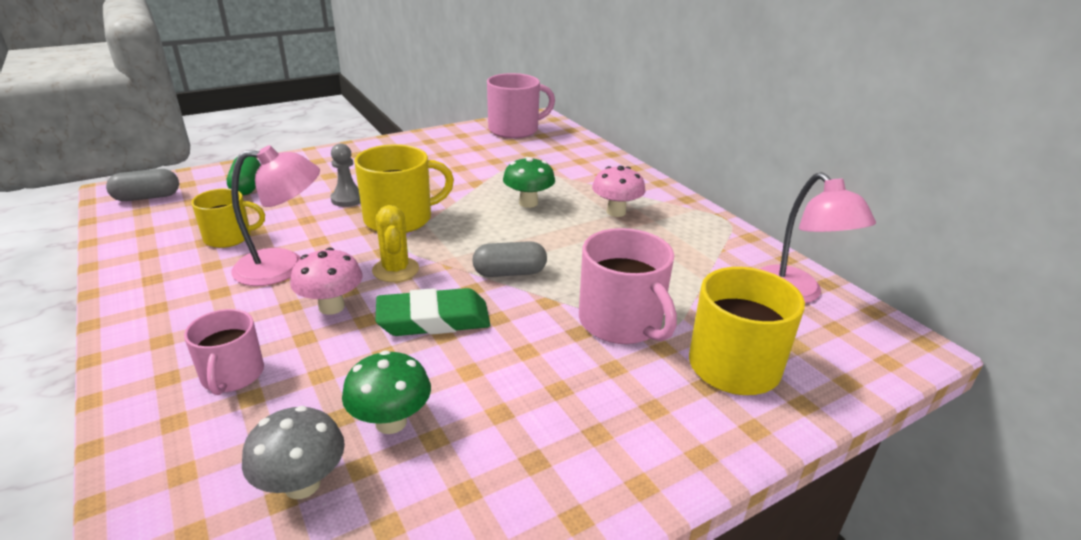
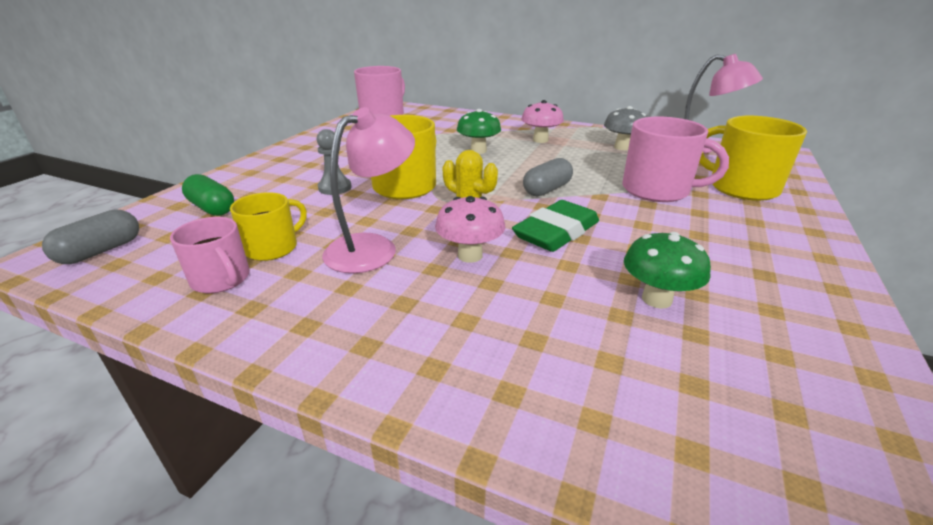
camera: 35 degrees left, 0 degrees up
pink mug [184,309,264,395] -> pink mug moved to [170,217,250,293]
grey mushroom [242,406,345,499] -> grey mushroom moved to [604,106,647,150]

